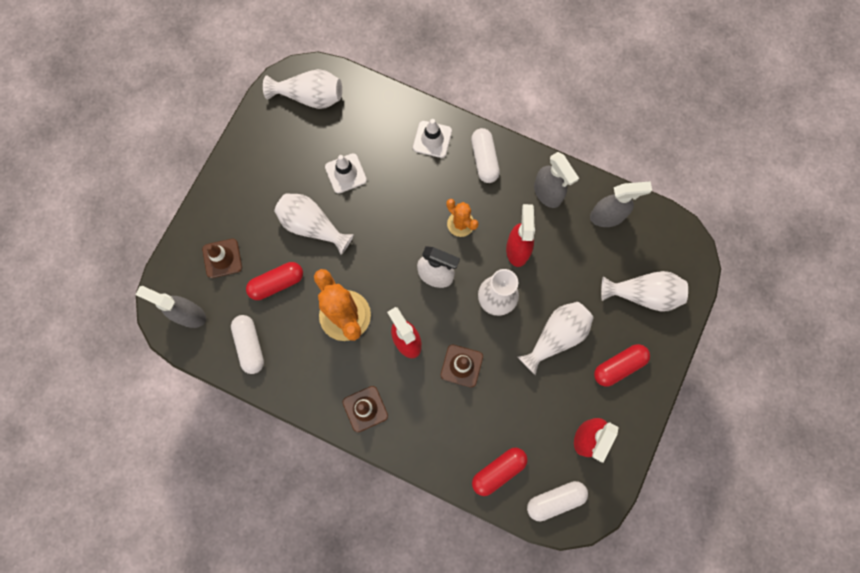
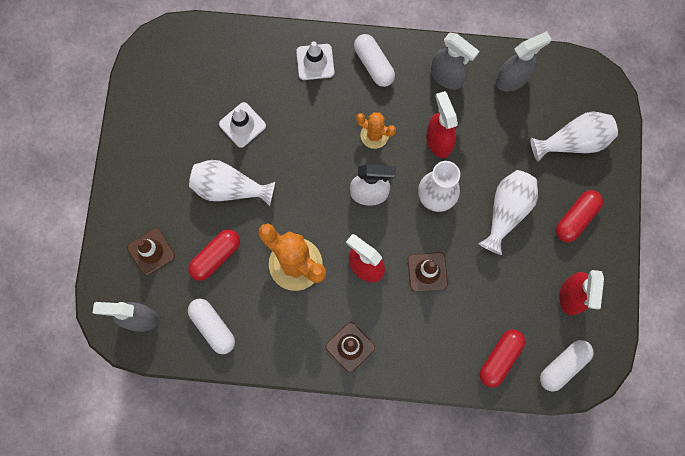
camera: 20 degrees left, 0 degrees up
white vase [263,69,342,109] -> none

